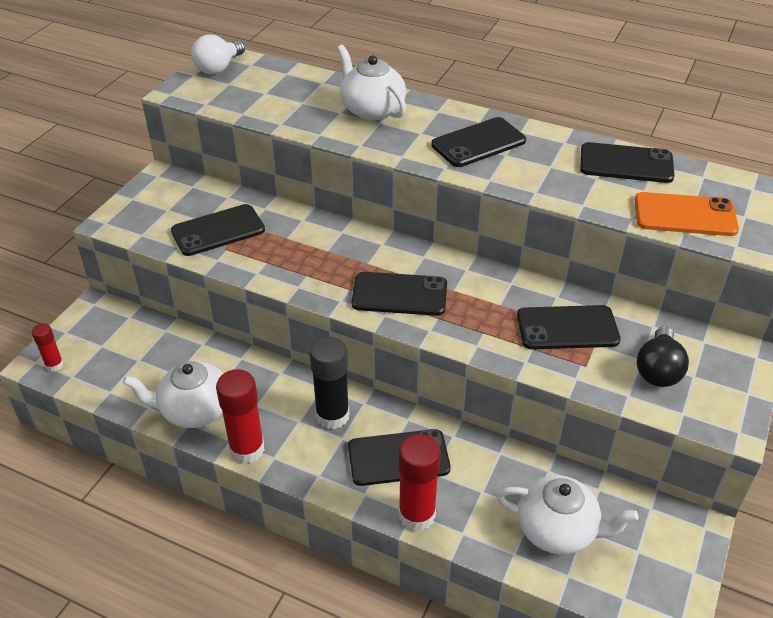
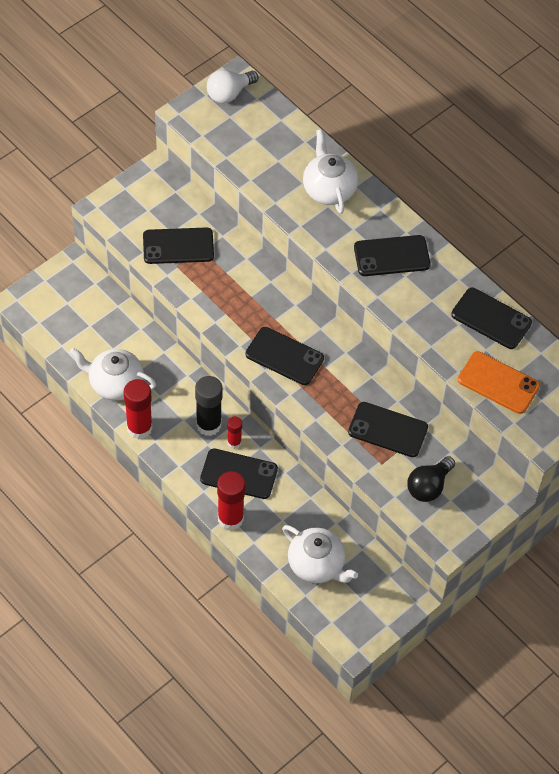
camera: 20 degrees right, 15 degrees up
red glue stick [32,324,64,372] -> red glue stick moved to [227,416,242,449]

